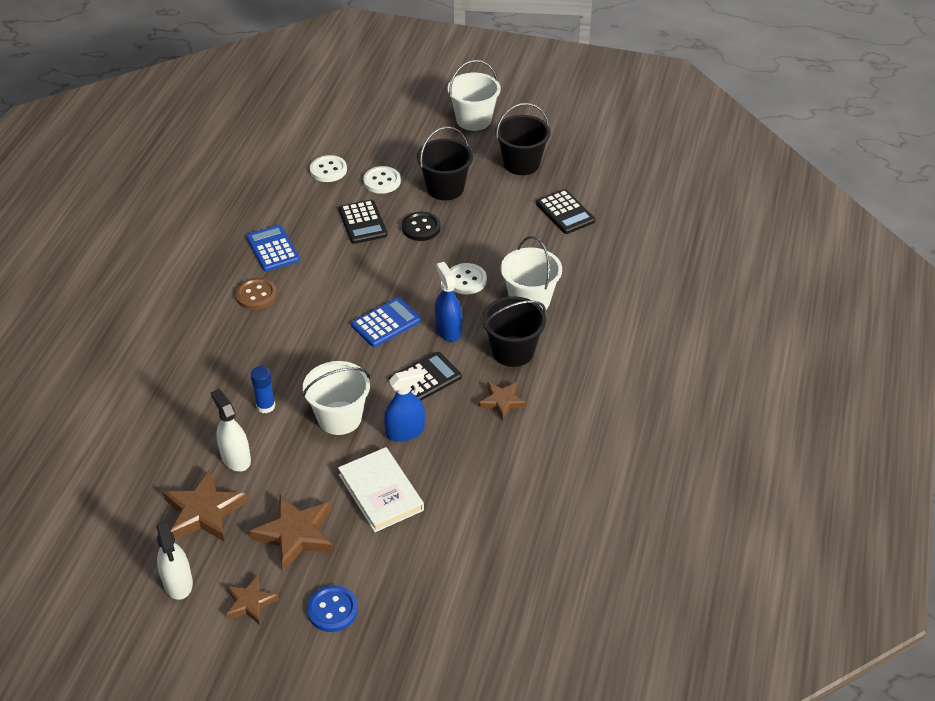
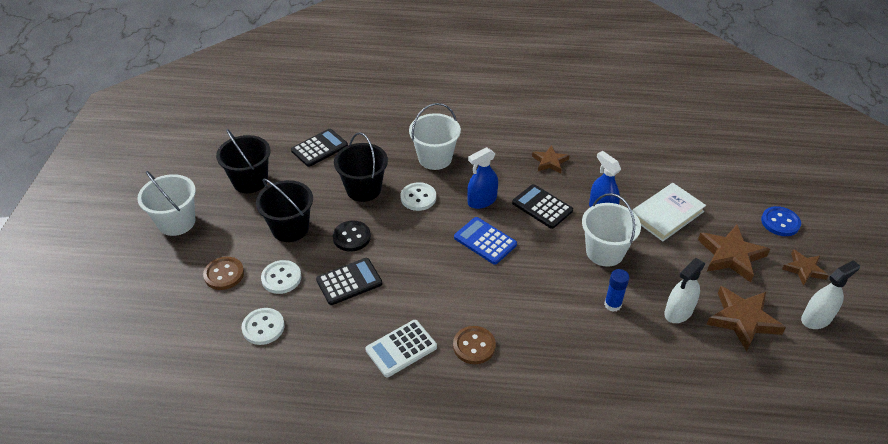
camera: 100 degrees left, 0 degrees up
blue calculator [246,225,300,272] -> white calculator [365,320,437,377]
black bucket [482,296,546,367] -> black bucket moved to [334,132,388,202]
none -> brown button [203,257,244,290]

